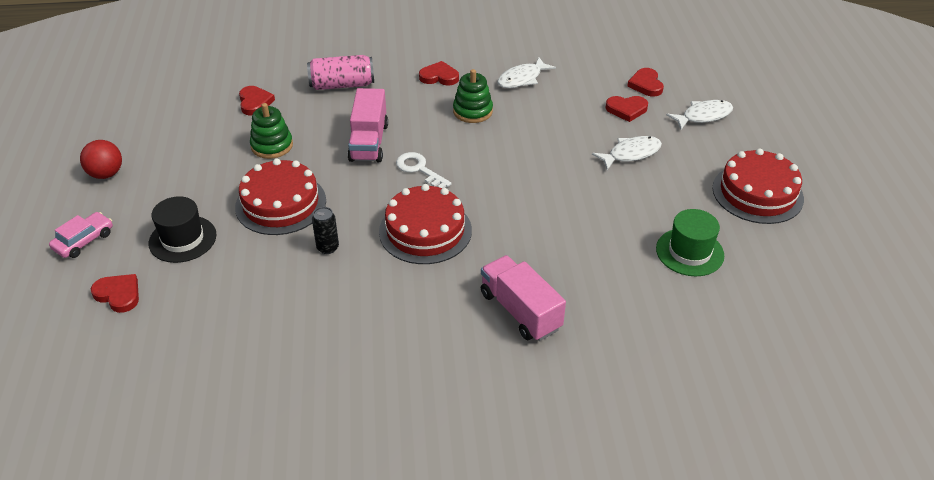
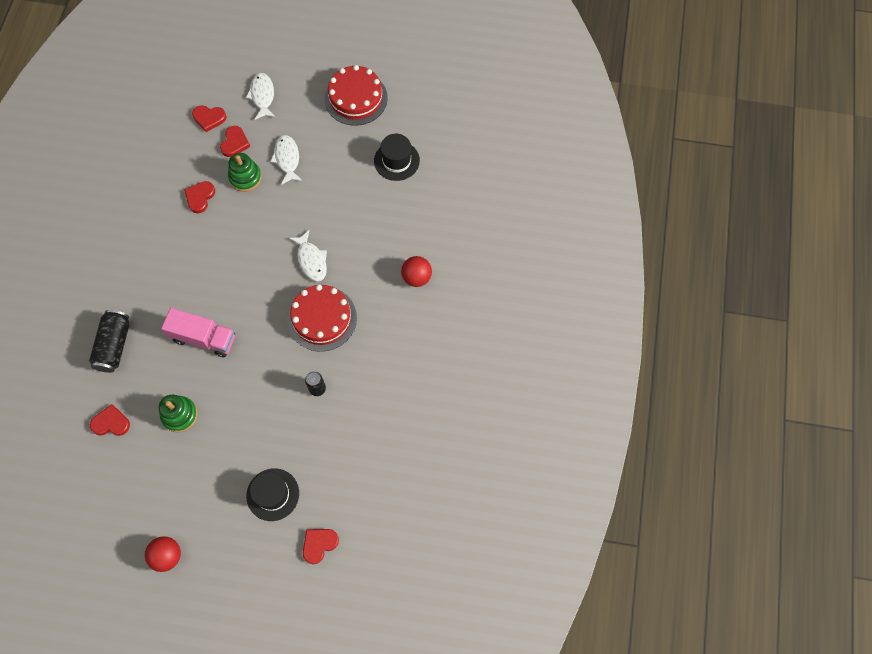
camera: 75 degrees left, 25 degrees up
pink car [49,212,113,258] -> none
red cake [235,158,326,235] -> none
pink can [307,55,374,90] -> black can [89,310,129,373]
white key [396,152,451,188] -> none
red heart [419,61,459,86] -> red heart moved to [184,181,215,213]
green stacking toy [453,69,493,123] -> green stacking toy moved to [228,153,262,192]
pink truck [481,255,566,341] -> red ball [401,256,432,287]
white fish [497,57,556,88] -> white fish moved to [289,230,327,281]
green hat [656,209,724,276] -> black hat [374,134,420,181]

